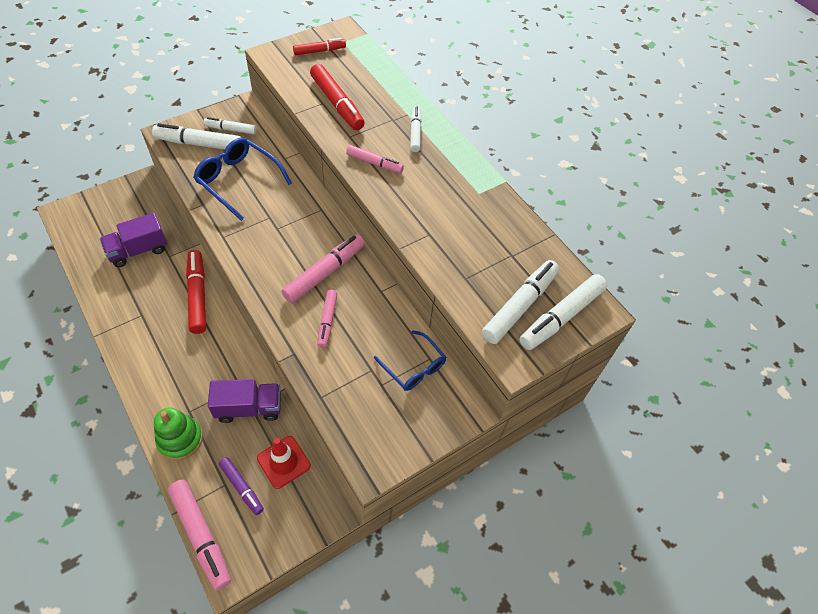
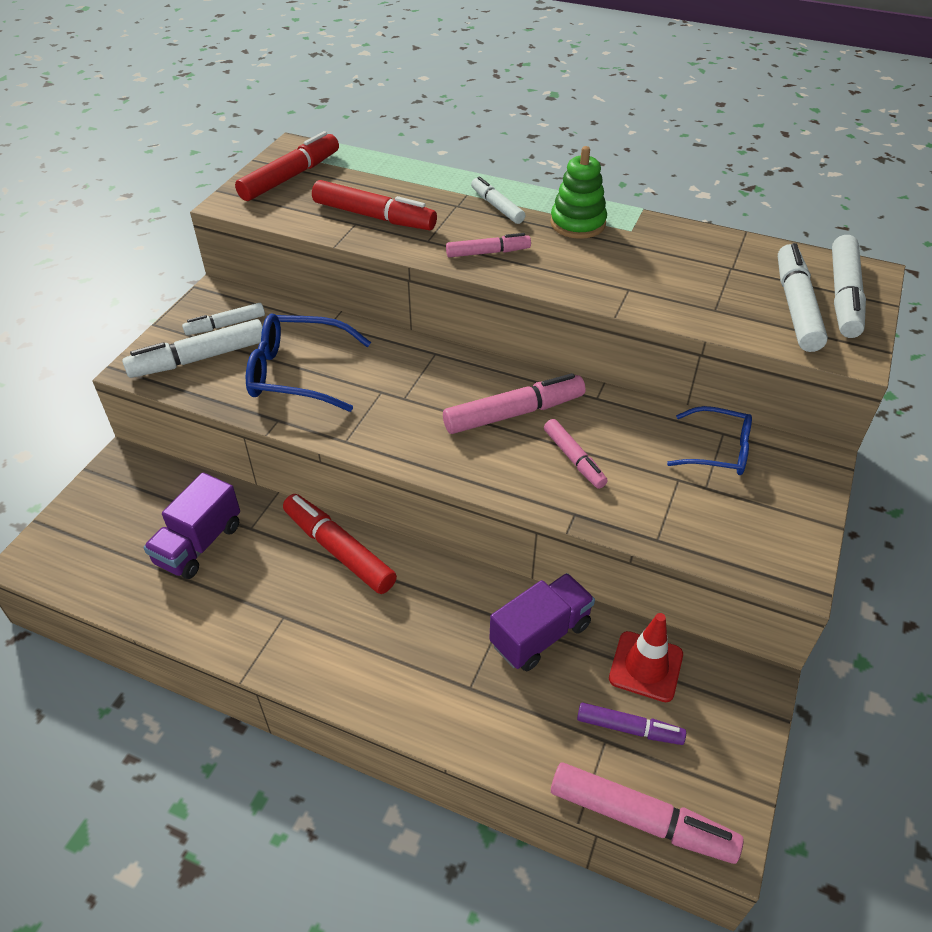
camera: 30 degrees left, 10 degrees down
green stacking toy [154,407,203,460] -> green stacking toy moved to [550,146,607,239]
pink marker [281,234,365,303] -> pink marker turned 60 degrees clockwise [443,373,586,434]
red marker [293,38,346,55] -> red marker [235,131,339,201], size x1.64

